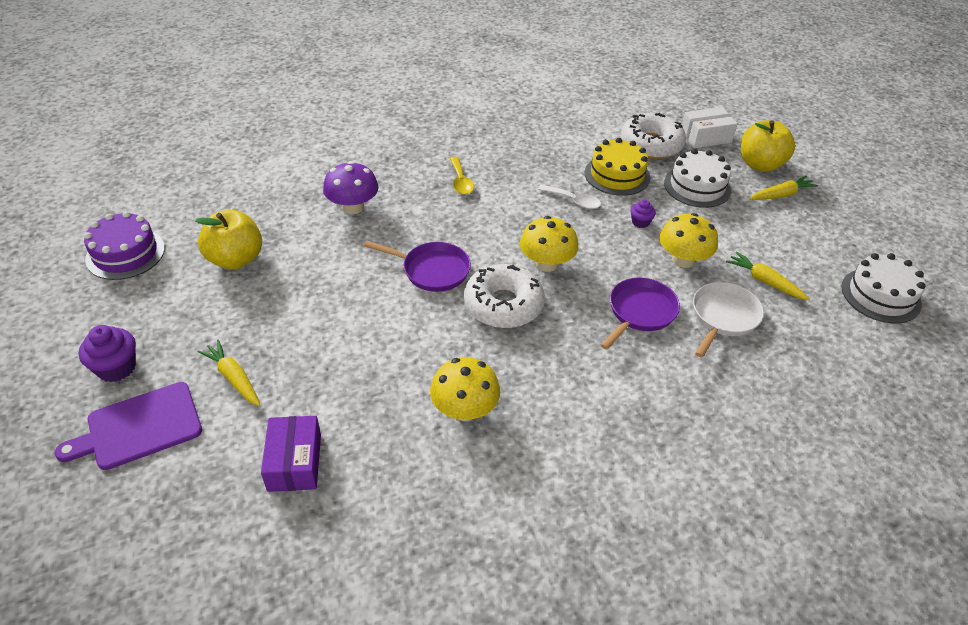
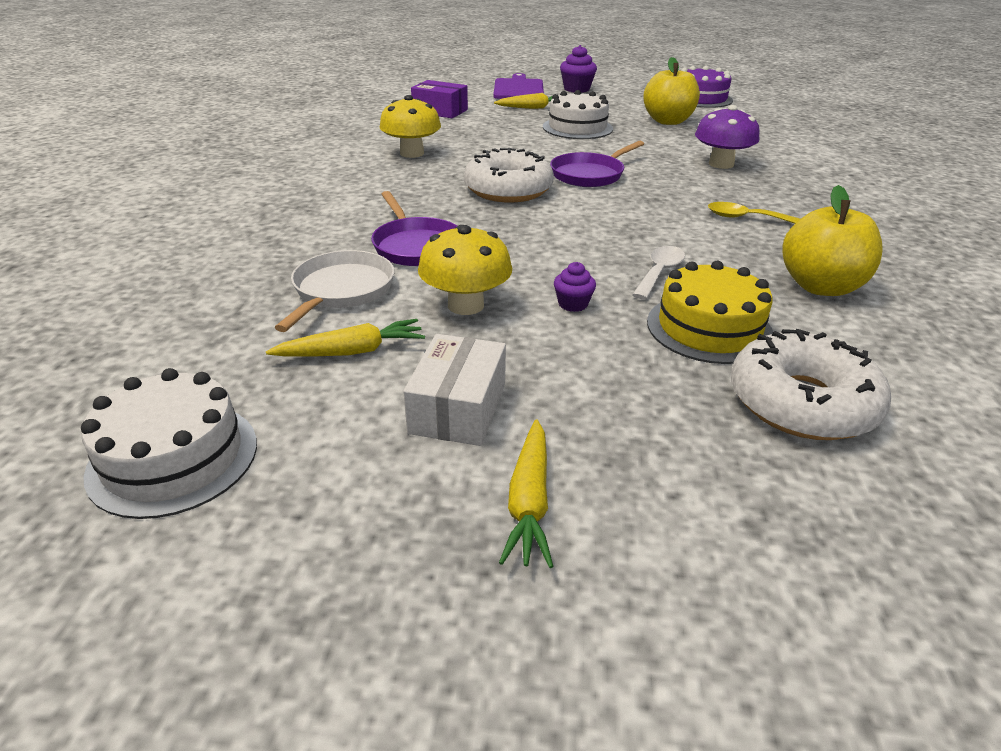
camera: 120 degrees right, 10 degrees down
yellow mushroom [520,216,578,272] -> none
white spoon [537,184,601,209] -> white spoon turned 150 degrees clockwise [632,246,685,300]
white cake [664,149,731,208] -> white cake moved to [543,90,613,139]
white box [682,107,738,148] -> white box moved to [403,334,506,446]
white pan [693,282,764,358] -> white pan turned 135 degrees counterclockwise [275,250,395,332]
yellow apple [741,120,795,172] -> yellow apple moved to [782,185,883,296]

